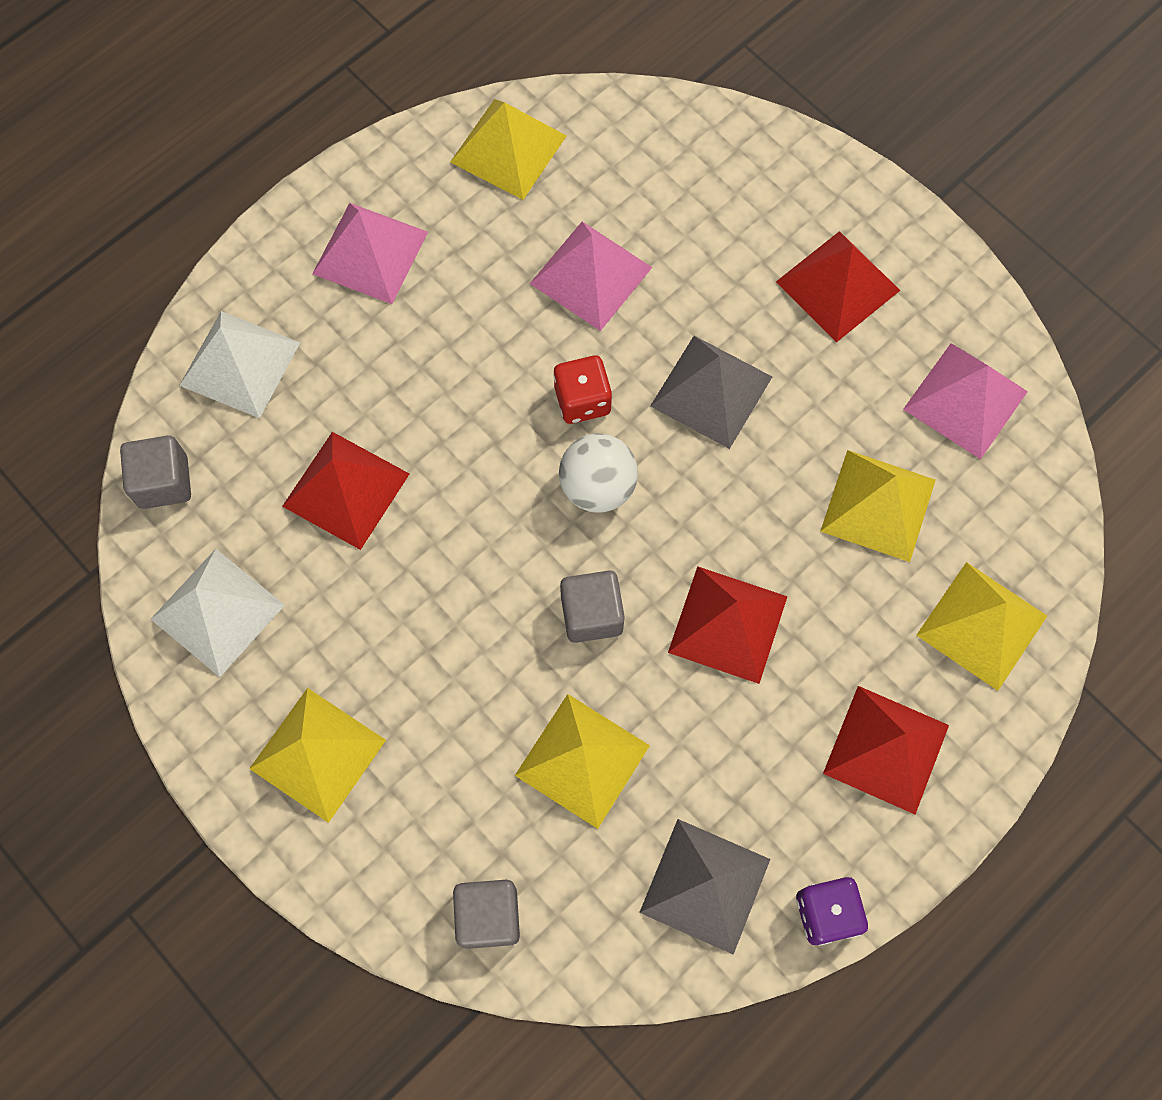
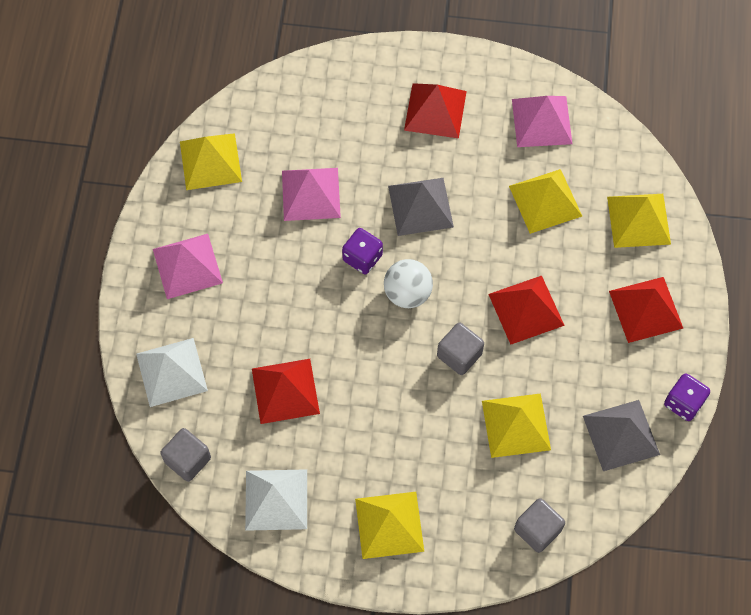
camera: 40 degrees left, 5 degrees down
red dice [553,355,612,424] -> purple dice [342,228,383,274]

